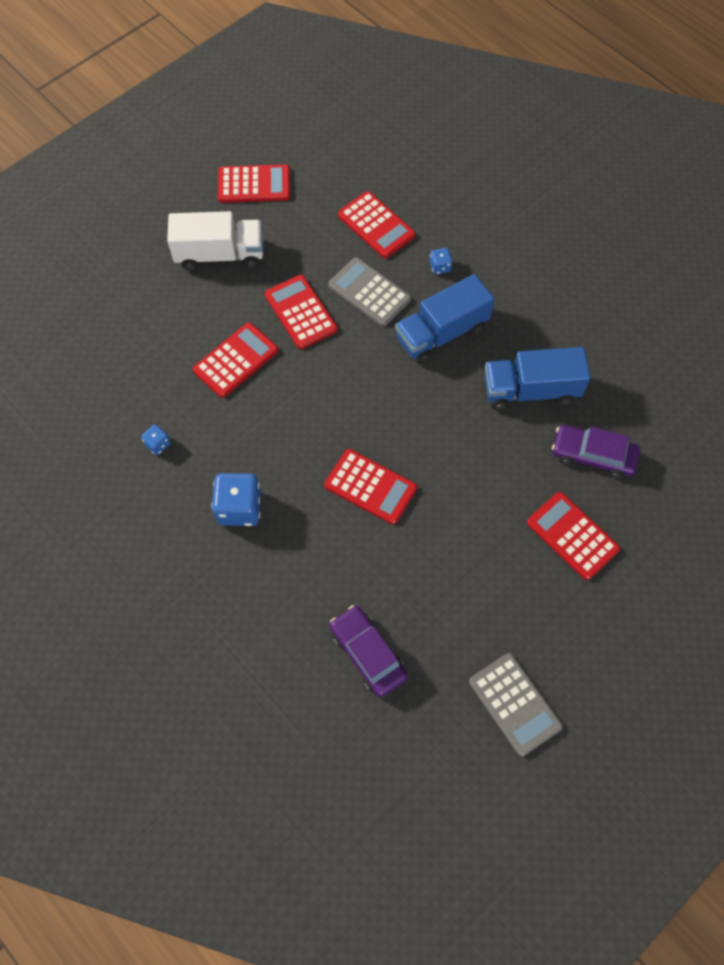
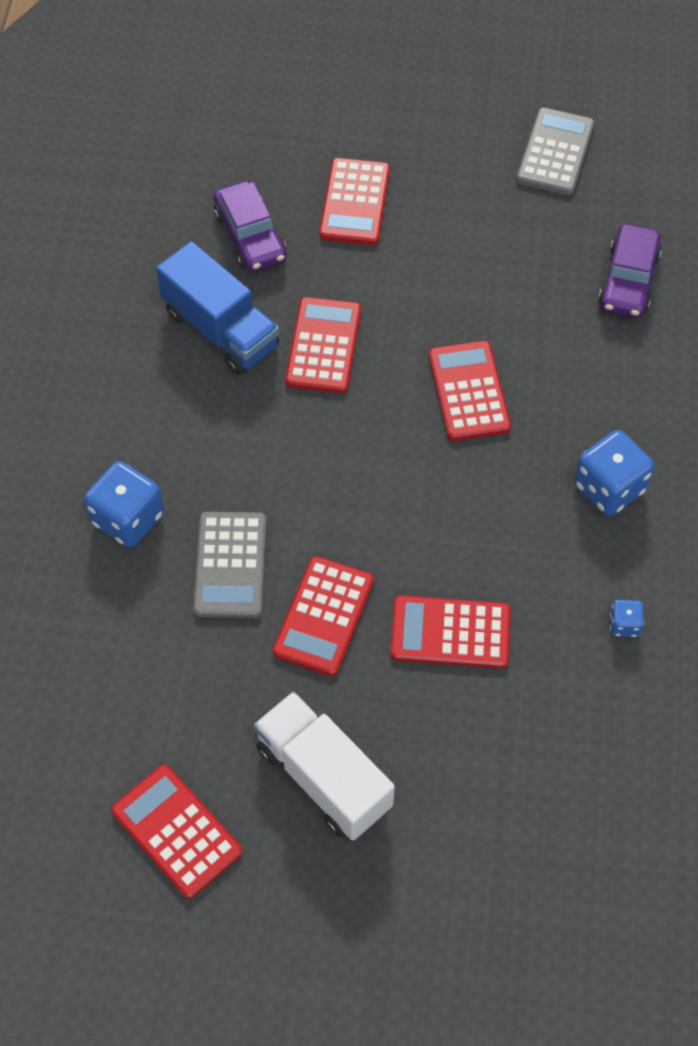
camera: 130 degrees left, 5 degrees down
red calculator [338,191,415,258] -> red calculator moved to [285,297,361,393]
blue truck [395,274,495,364] -> none
blue dice [430,248,453,275] -> blue dice [84,461,164,548], size x2.01

